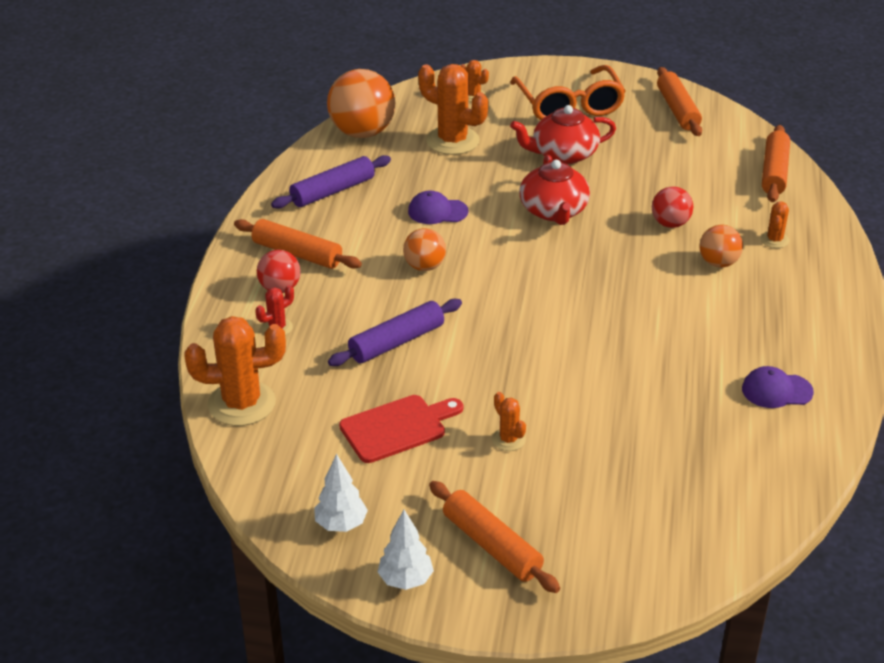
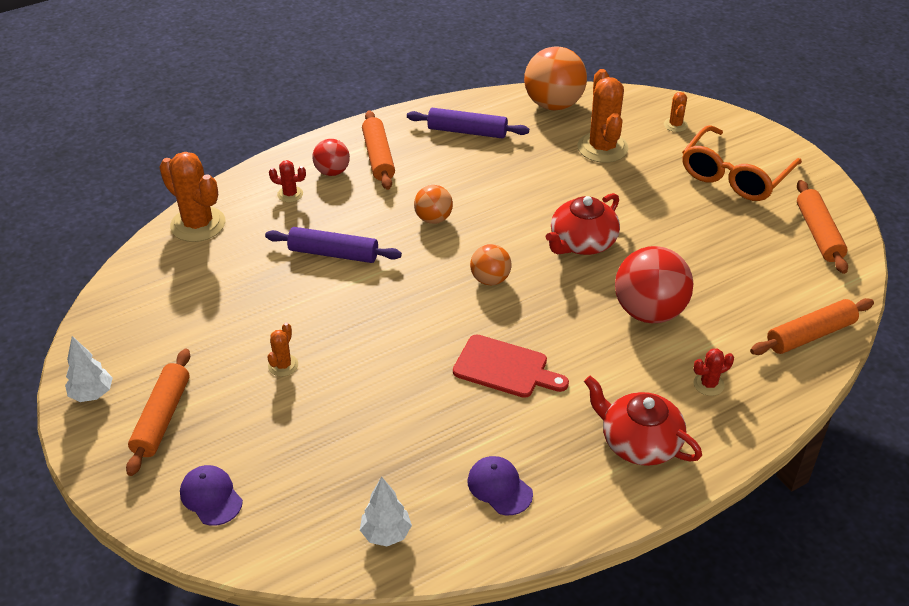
camera: 50 degrees right, 5 degrees up
white tree [314,454,368,532] -> white tree moved to [360,477,412,546]
red cutting board [339,395,463,463] -> red cutting board moved to [453,334,569,398]
purple cap [408,190,469,224] -> purple cap moved to [180,465,243,526]
red teapot [510,105,616,164] -> red teapot moved to [584,376,702,466]
red ball [652,186,693,228] -> red ball [615,246,693,323], size x1.80
orange rolling pin [657,67,702,136] -> orange rolling pin turned 45 degrees counterclockwise [797,180,848,274]
orange ball [700,225,743,268] -> orange ball moved to [470,244,512,285]
orange cactus [761,201,789,248] -> red cactus [693,349,734,396]

